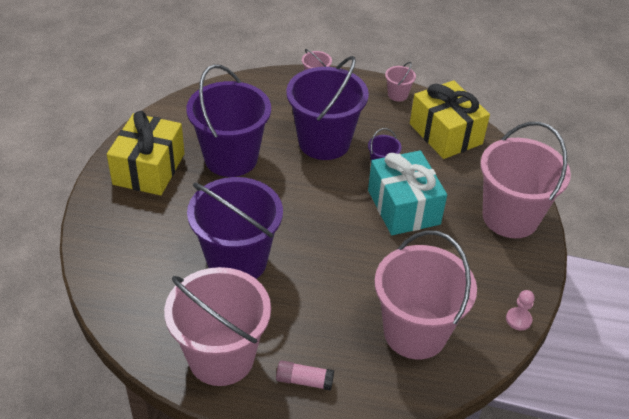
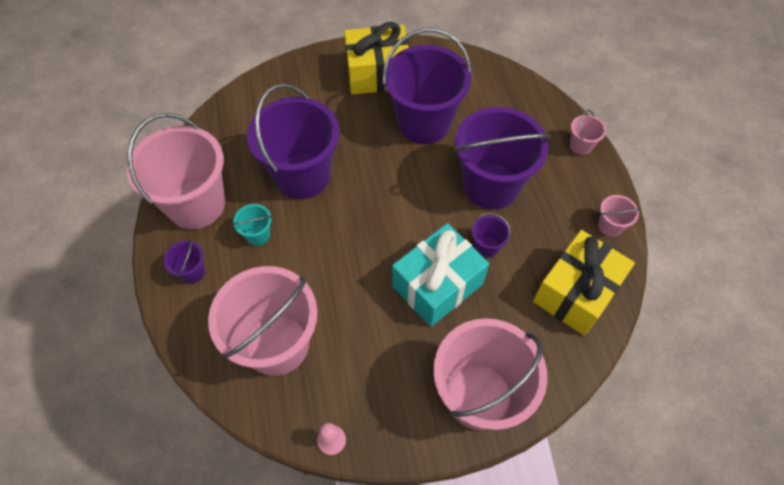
camera: 70 degrees right, 15 degrees up
pink glue stick [276,360,334,391] -> purple bucket [164,239,205,283]
none -> turquoise bucket [233,204,272,246]

